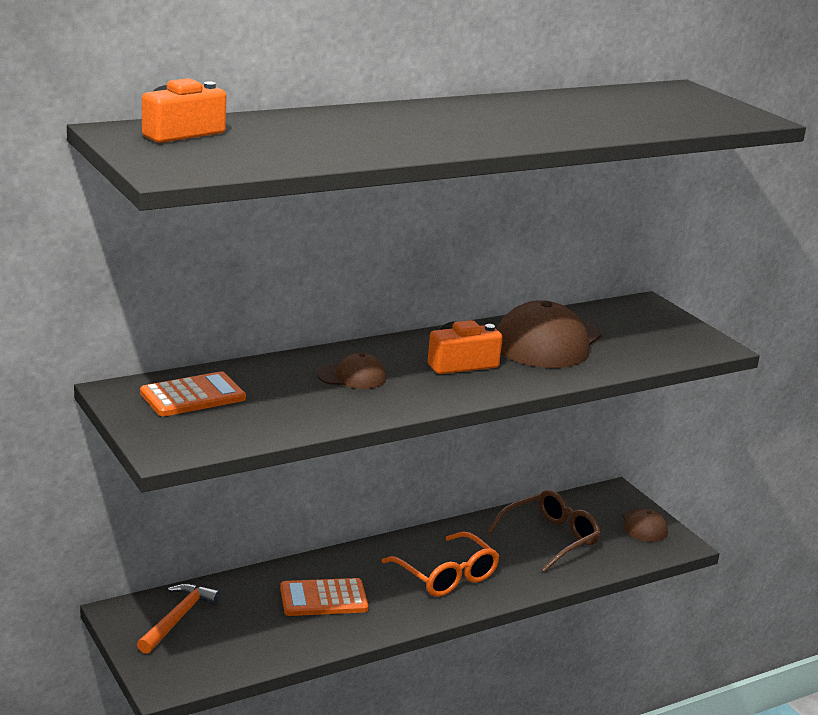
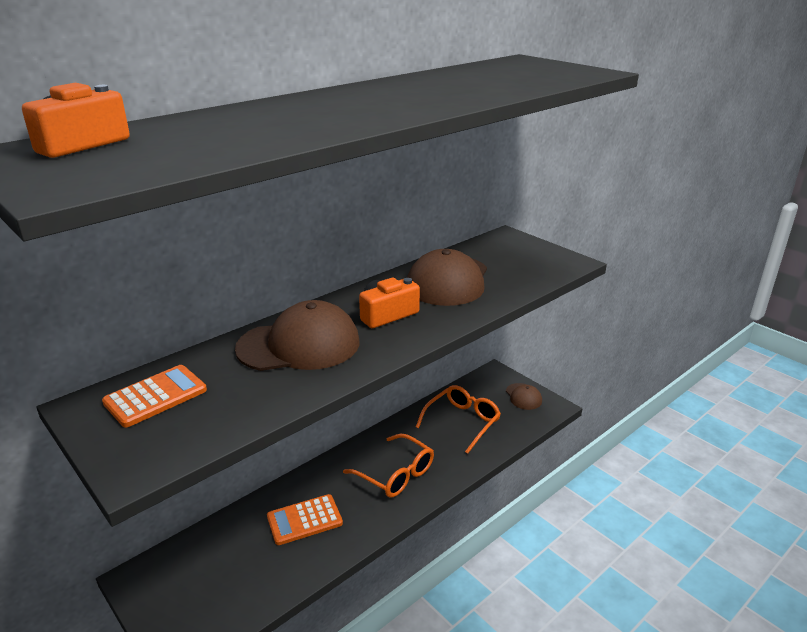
camera: 10 degrees left, 5 degrees up
orange hammer [137,583,221,654] -> none
brown cap [317,353,386,389] -> brown cap [235,300,360,371], size x2.01
brown glasses [487,490,601,572] -> orange glasses [416,385,501,454]

